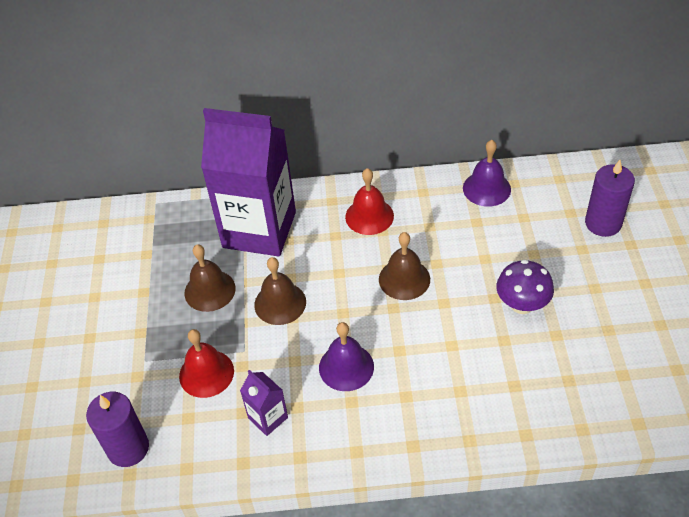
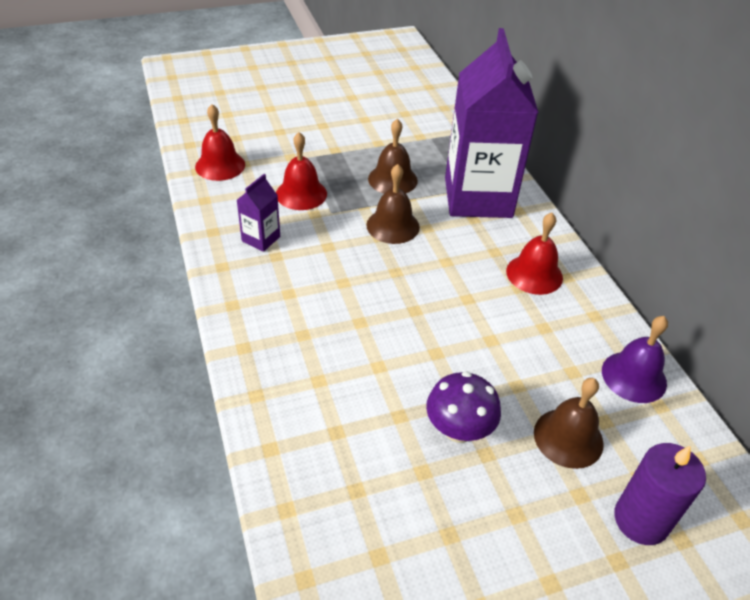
camera: 70 degrees right, 5 degrees down
purple candle [86,392,149,467] -> red bell [195,104,245,181]
purple bell [319,322,374,391] -> none
brown bell [379,232,430,300] -> brown bell moved to [534,378,604,469]

